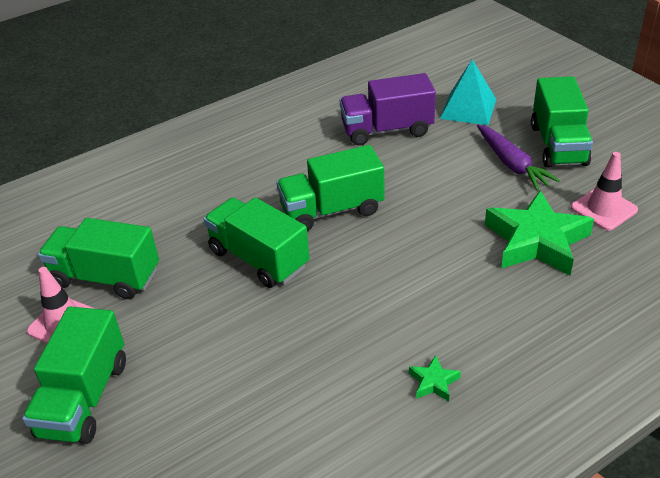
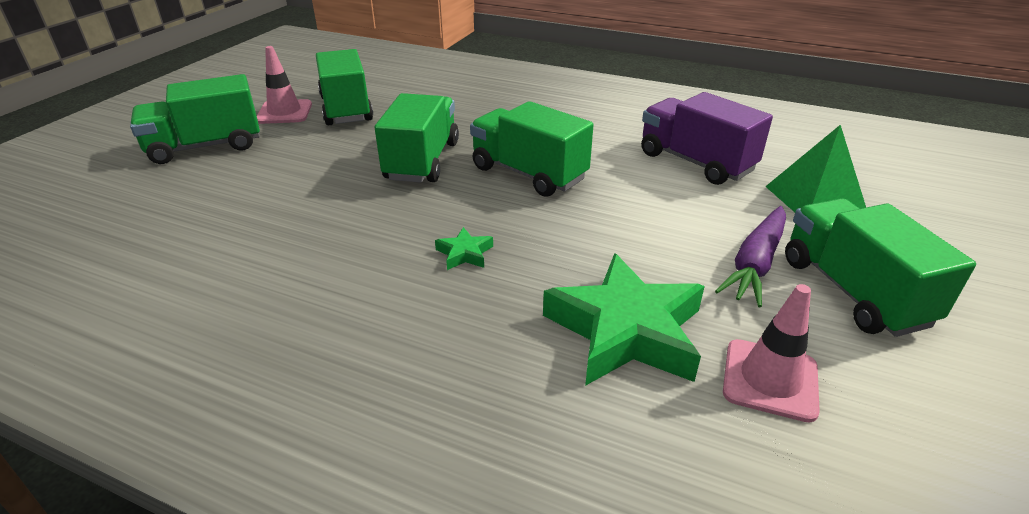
camera: 55 degrees right, 5 degrees down
green star [409,355,461,402] -> green star moved to [435,227,493,270]
turquoise pyramid [440,59,496,125] -> green pyramid [765,125,866,212]
green truck [531,76,593,168] -> green truck turned 105 degrees clockwise [785,198,976,337]

